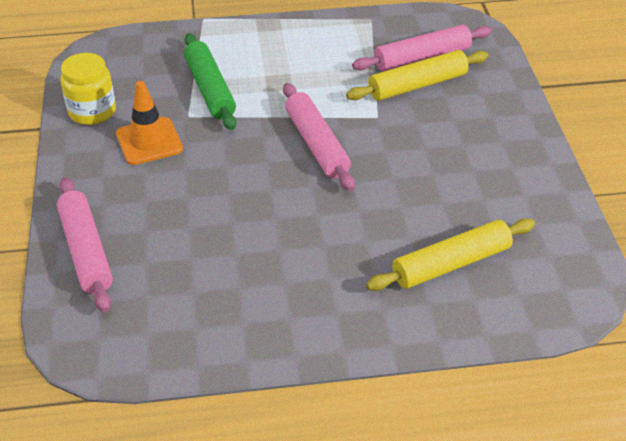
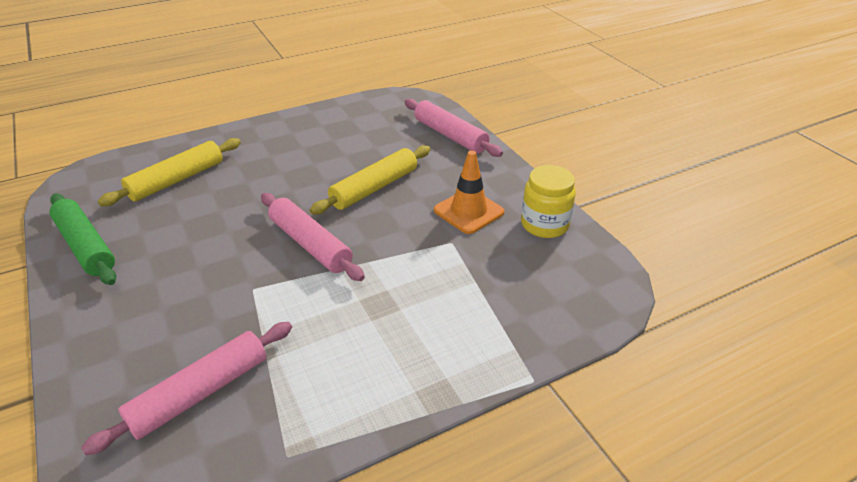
camera: 160 degrees right, 5 degrees down
green rolling pin [184,33,236,130] -> green rolling pin moved to [50,194,116,285]
yellow rolling pin [346,50,488,101] -> yellow rolling pin moved to [310,145,430,214]

